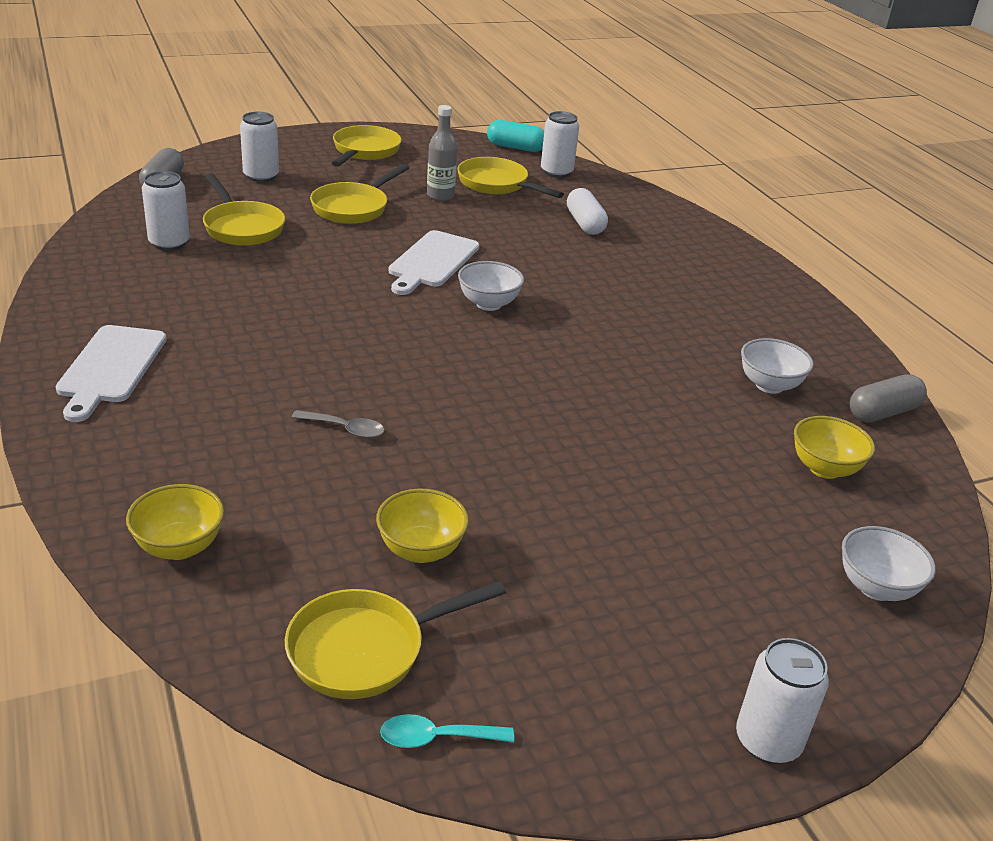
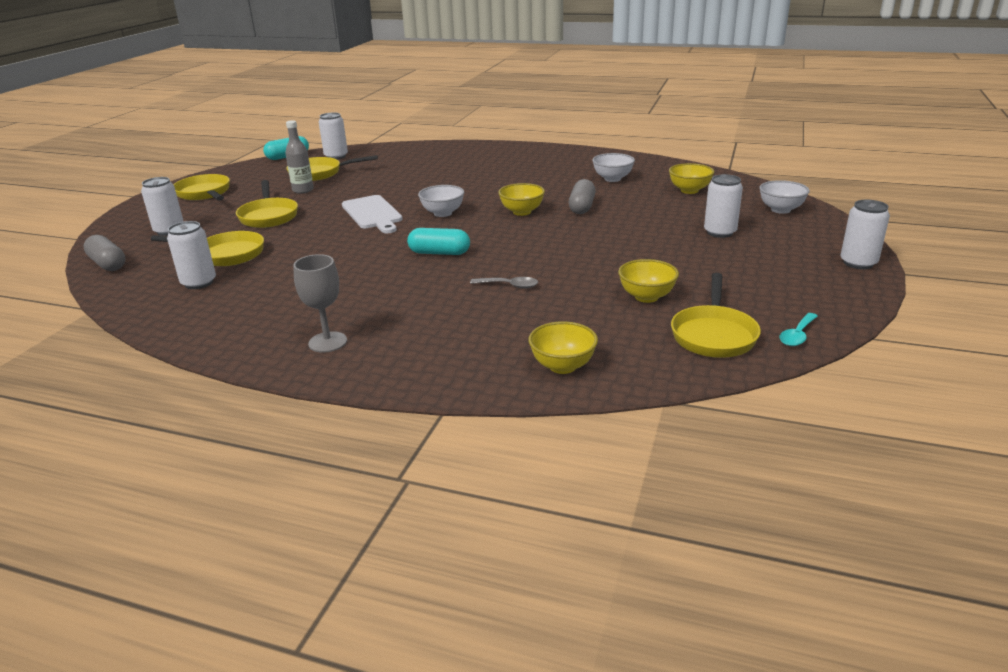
camera: 45 degrees left, 5 degrees down
white cutting board [55,325,167,422] -> grey goblet [293,254,347,353]
grey spoon [291,410,384,438] -> grey spoon turned 45 degrees clockwise [470,277,538,289]
white capsule [567,188,608,235] -> none
grey capsule [850,374,927,422] -> grey capsule moved to [569,179,596,214]
none -> turquoise capsule [407,228,470,255]
none -> yellow bowl [498,183,545,216]
none -> white can [704,174,743,238]

